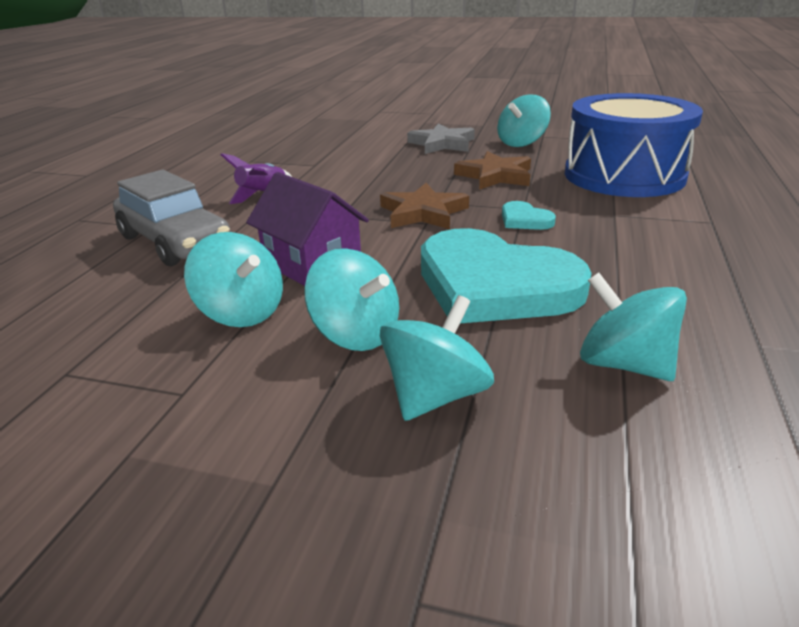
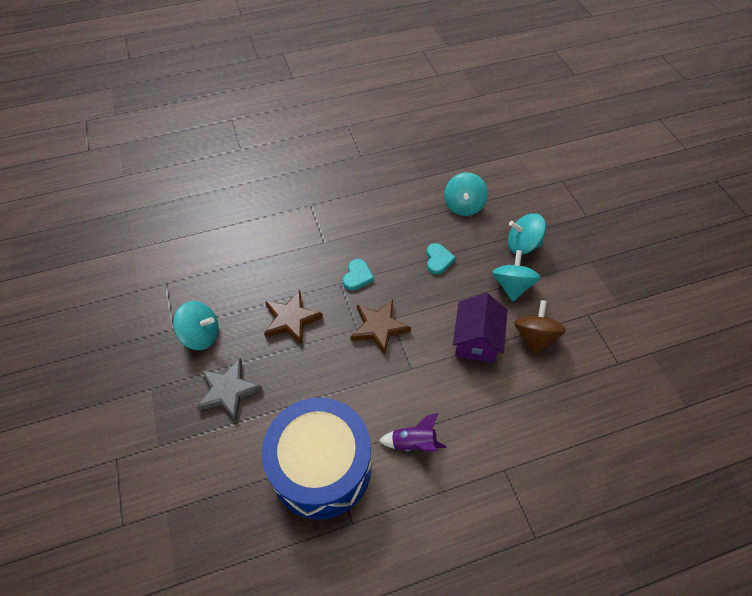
camera: 125 degrees left, 25 degrees up
grey car [113,170,231,266] -> none
turquoise spinning top [184,232,283,327] -> brown spinning top [514,300,566,354]
turquoise heart [421,228,592,323] -> turquoise heart [426,243,456,274], size x0.41
blue drum [565,93,703,197] -> blue drum moved to [262,397,371,520]

